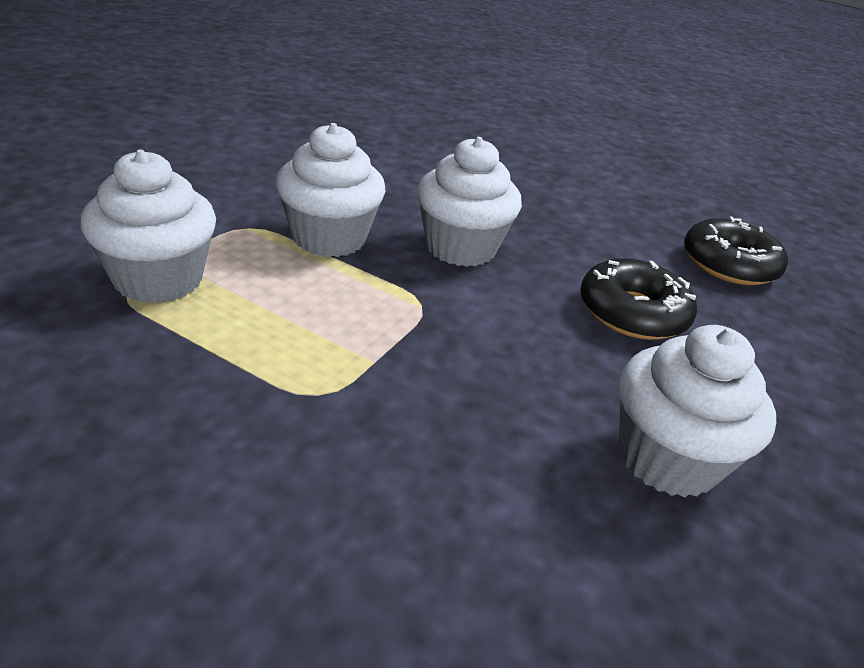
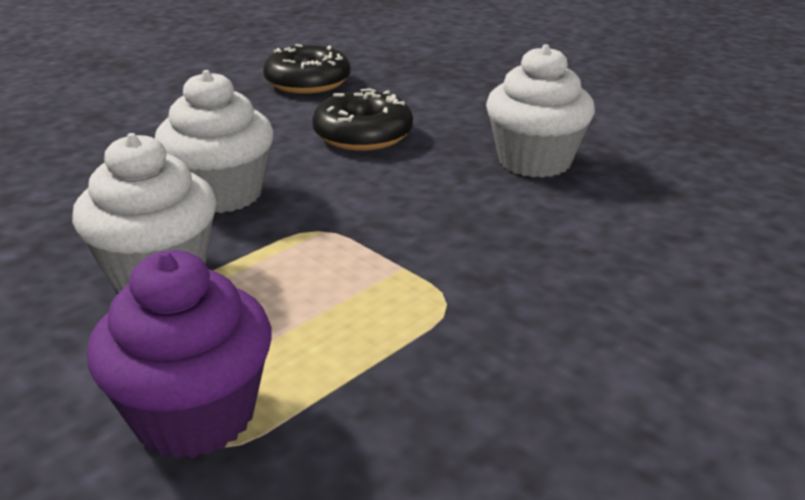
camera: 70 degrees left, 5 degrees down
white cupcake [80,150,216,304] -> purple cupcake [87,250,272,459]

